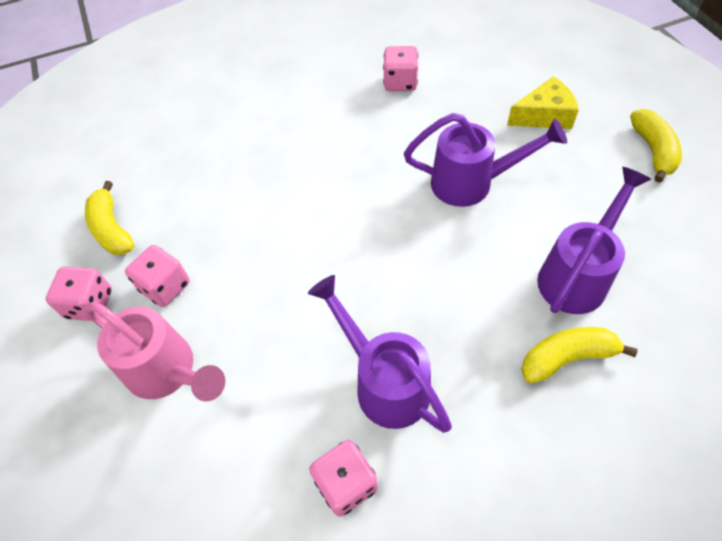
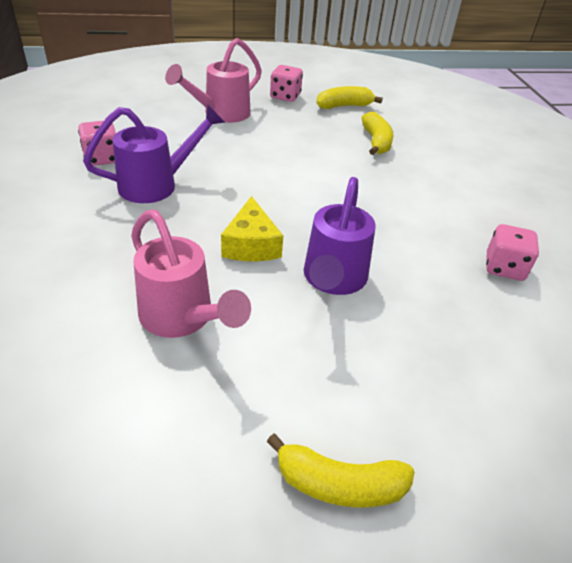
camera: 95 degrees right, 15 degrees down
pink dice [125,245,190,307] -> none
yellow cheese [507,76,579,129] -> yellow cheese moved to [221,196,283,261]
yellow banana [521,327,638,384] -> yellow banana moved to [361,112,394,155]
purple watering can [537,167,652,314] -> pink watering can [131,210,251,338]

